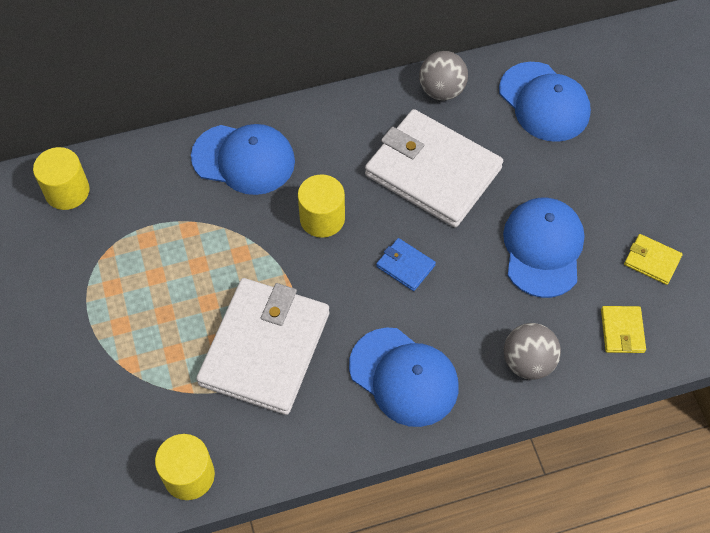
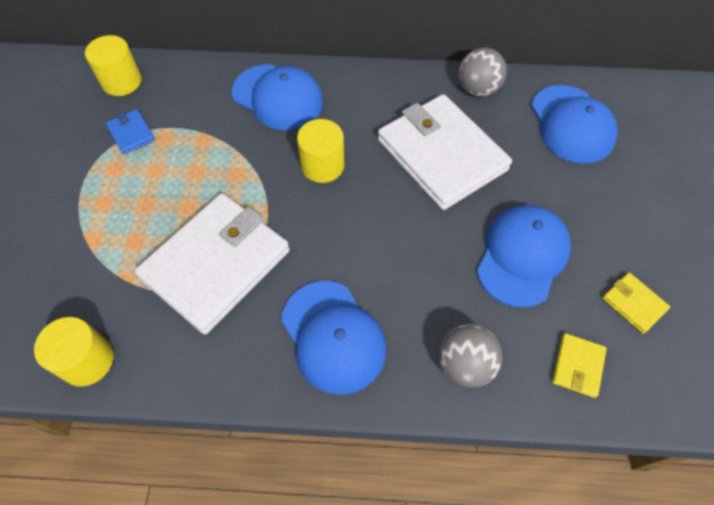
camera: 20 degrees right, 0 degrees up
blue wallet [376,238,436,291] -> blue wallet moved to [106,109,155,155]

